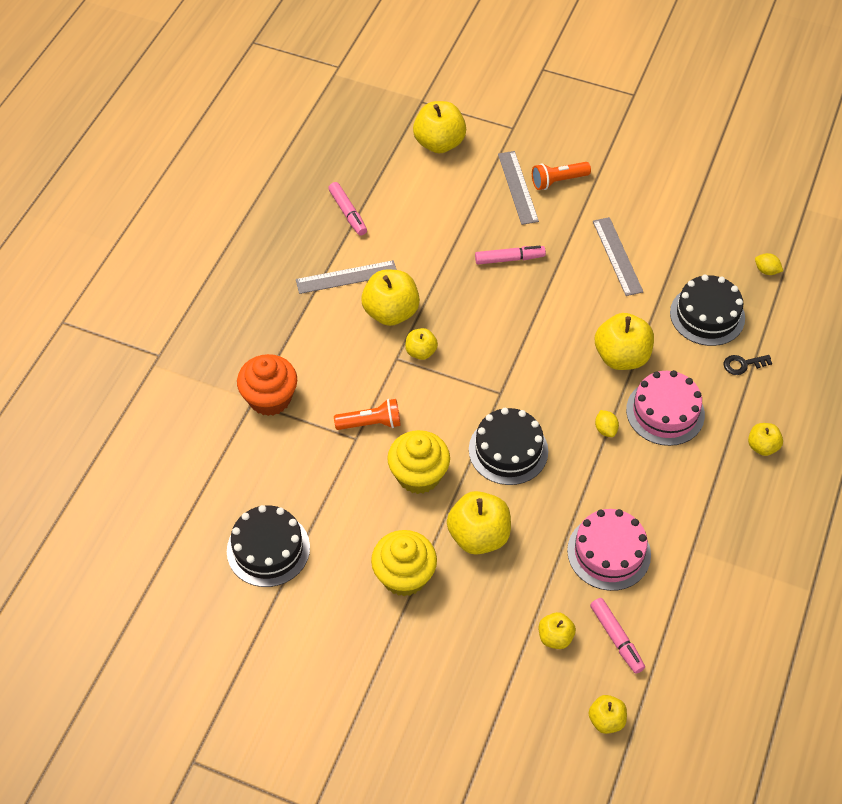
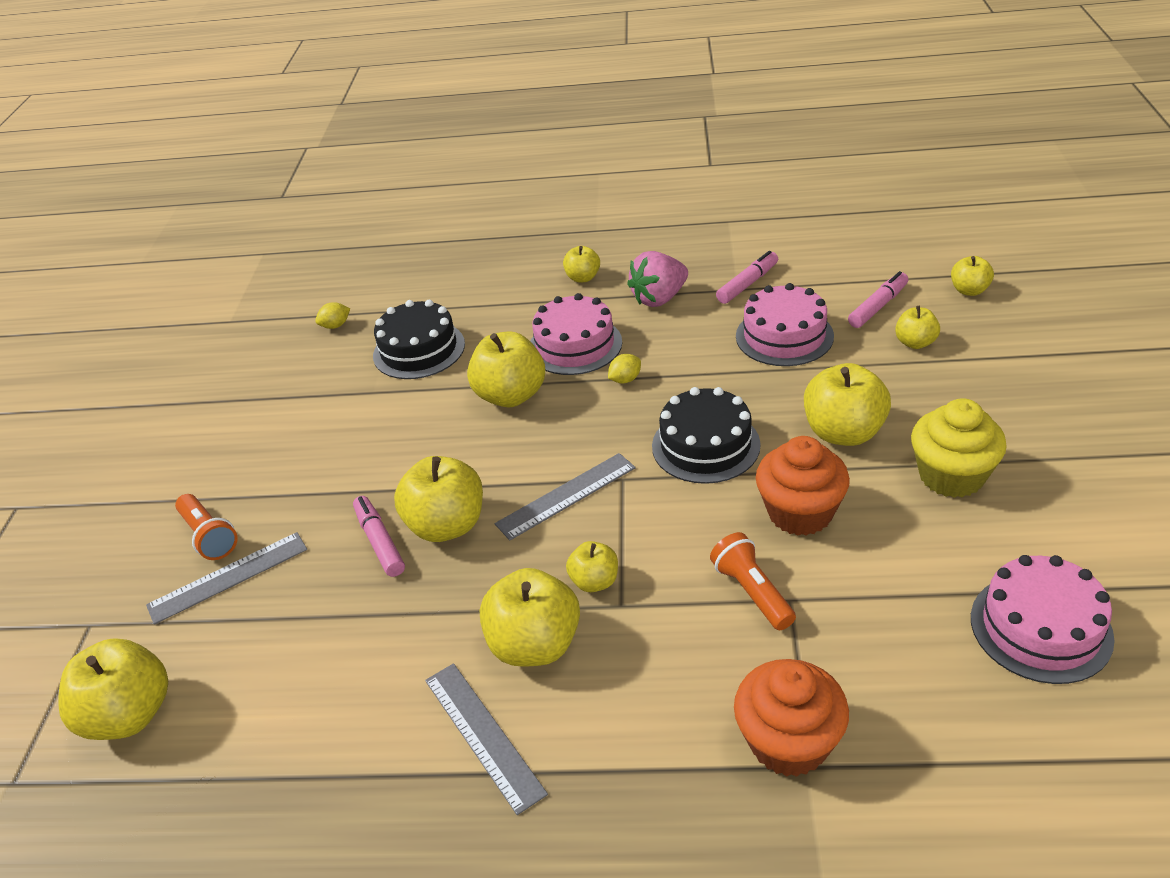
camera: 105 degrees left, 15 degrees down
black cake [227,505,310,587] -> pink cake [971,555,1115,684]
pink marker [328,182,367,236] -> pink marker moved to [716,251,778,304]
yellow cupcake [387,430,450,494] -> orange cupcake [756,436,850,536]
grey ruler [593,217,643,296] -> grey ruler moved to [495,453,636,540]
black key [723,355,772,375] -> none
yellow lemon [755,253,783,275] -> yellow lemon turned 45 degrees clockwise [315,302,350,329]
none -> yellow apple [394,456,483,542]
none -> pink strawberry [627,251,688,307]

